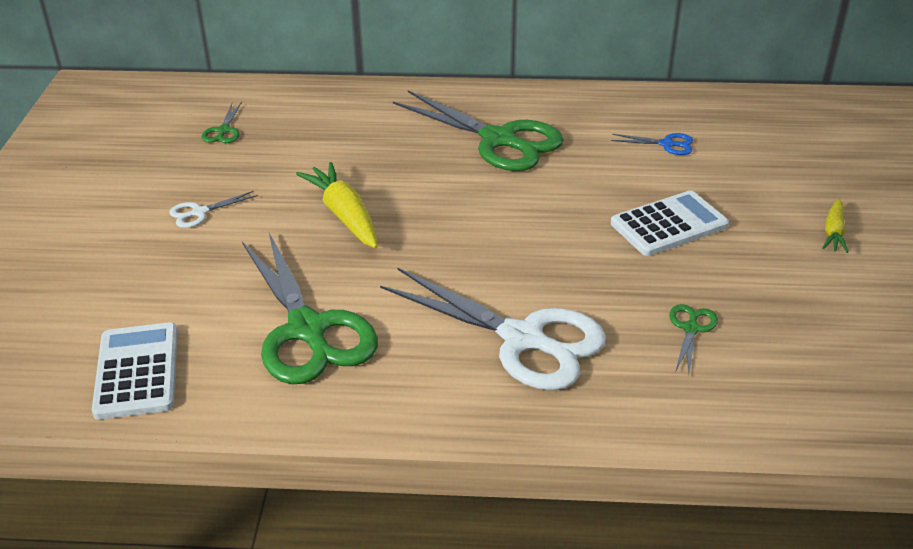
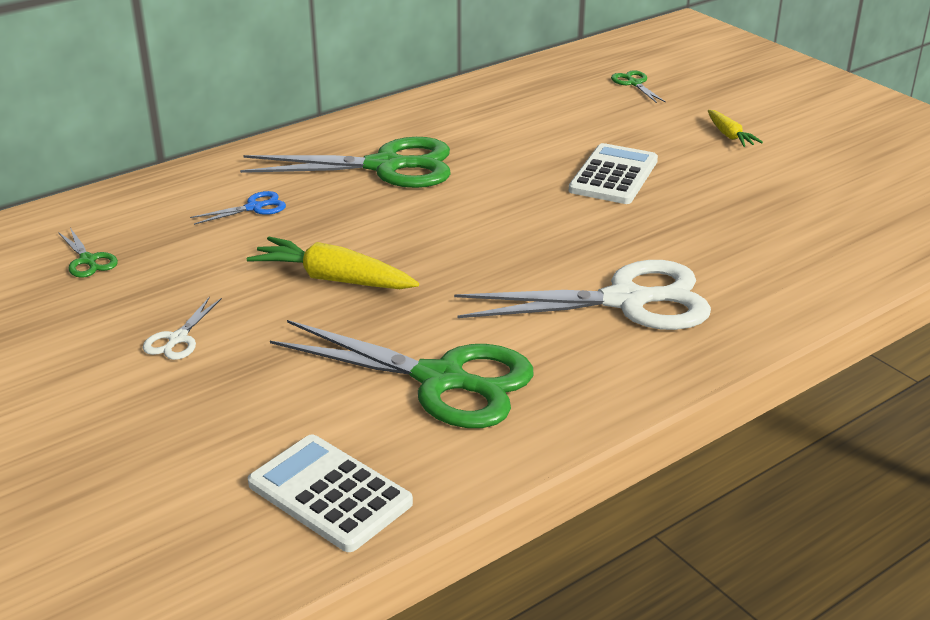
camera: 40 degrees left, 5 degrees down
blue scissors [611,133,693,155] -> blue scissors moved to [190,191,286,225]
green scissors [669,304,718,373] -> green scissors moved to [611,70,666,103]

